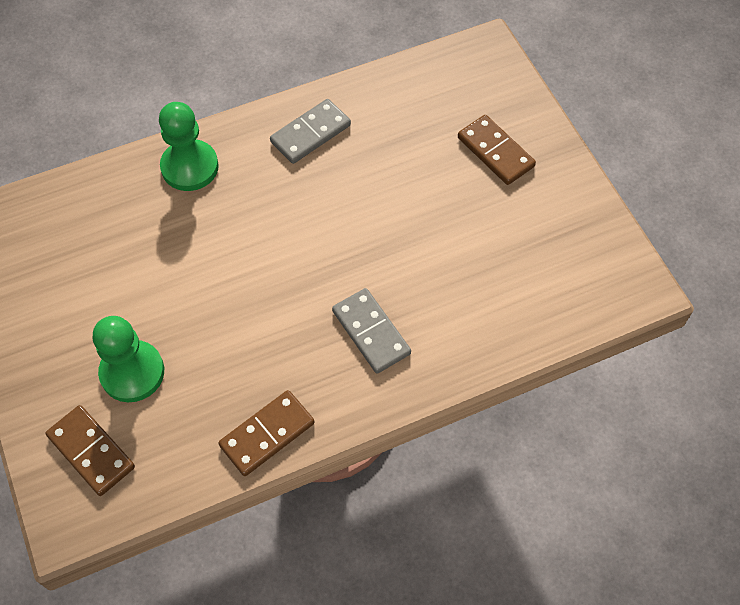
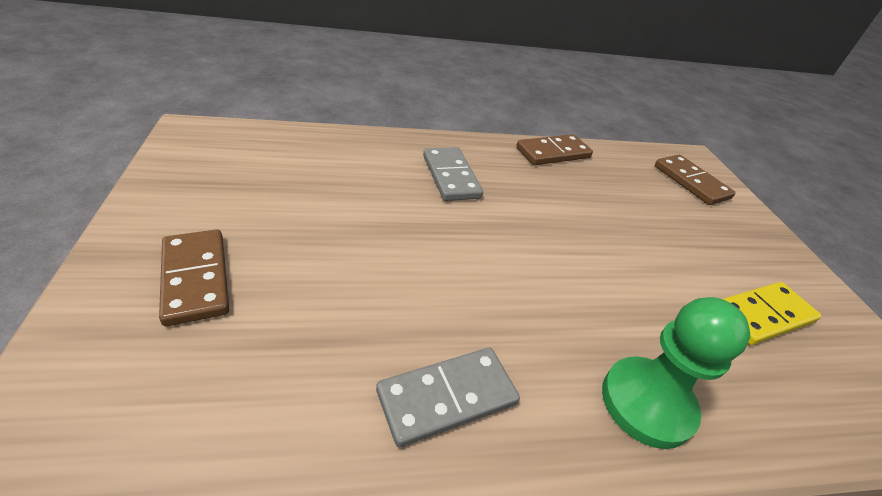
camera: 170 degrees left, 20 degrees down
green pawn [93,316,164,402] -> none
none -> yellow domino [723,282,821,345]

